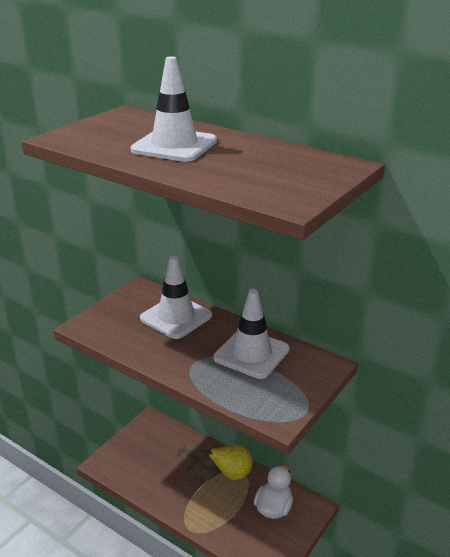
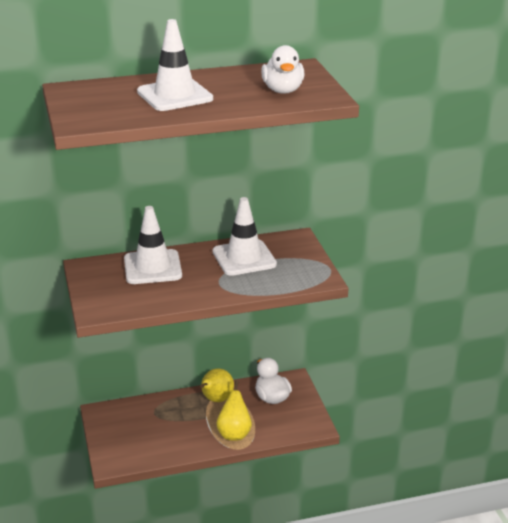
camera: 50 degrees left, 0 degrees up
none -> yellow pear [216,380,252,441]
none -> white duck [261,45,305,94]

